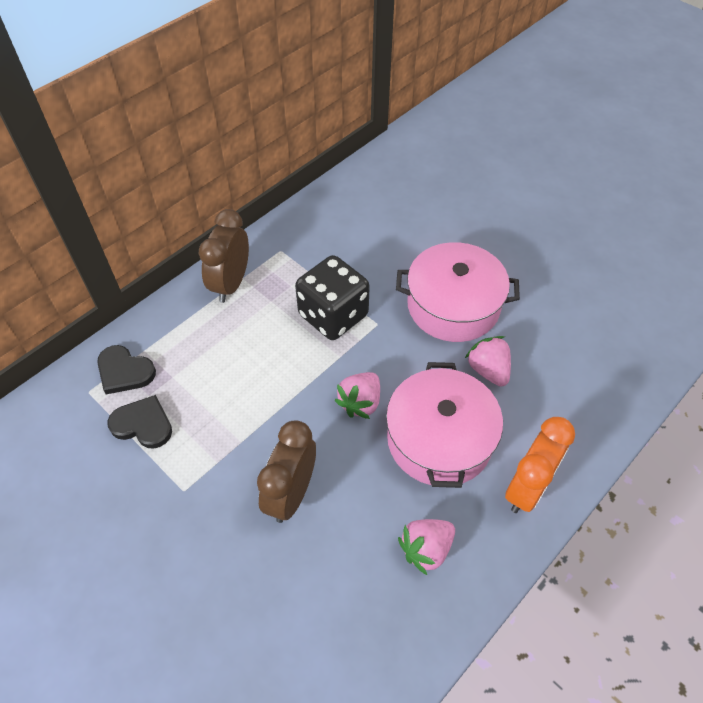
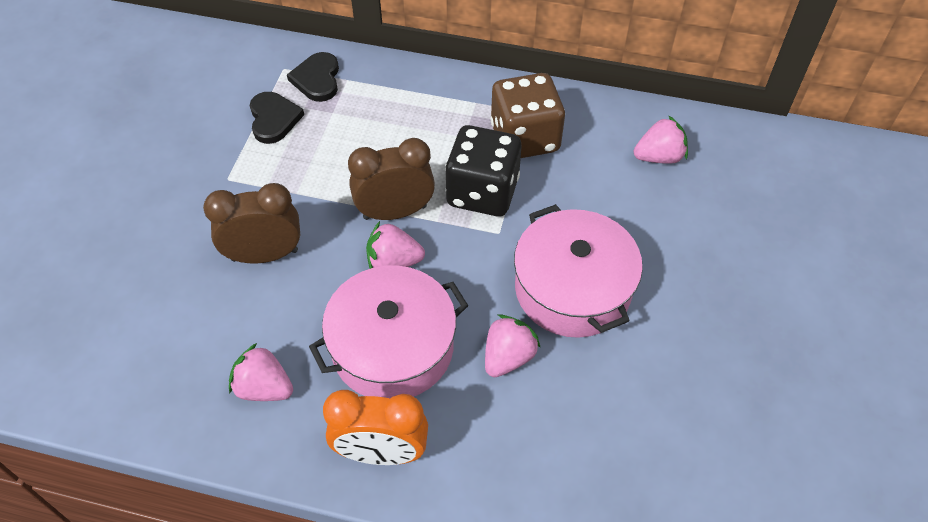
camera: 60 degrees right, 0 degrees up
brown clock [199,209,249,303] -> brown clock moved to [348,138,435,220]
none -> brown dice [491,73,565,158]
none -> pink strawberry [634,115,688,164]

